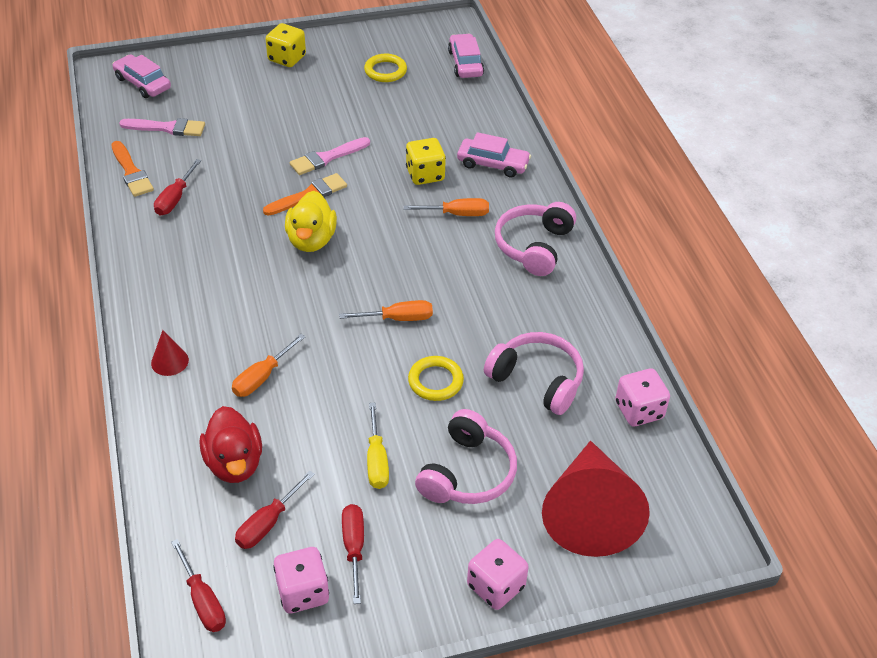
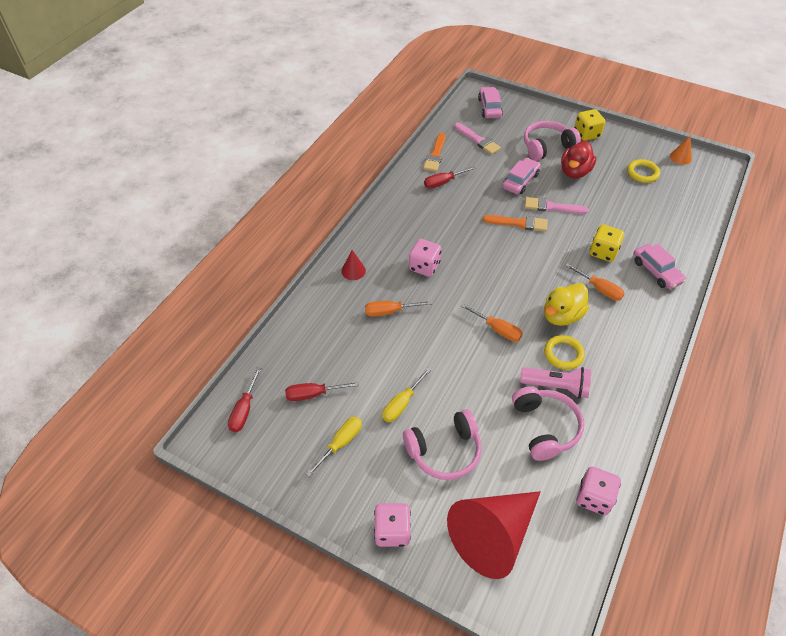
camera: 45 degrees right, 5 degrees up
red duck [200,406,262,483] -> red duck moved to [561,141,596,179]
pink dice [273,547,329,613] -> pink dice moved to [409,239,441,277]
yellow duck [285,191,337,252] -> yellow duck moved to [544,283,589,326]
red screwdriver [342,504,364,604] -> yellow screwdriver [306,417,362,477]
yellow ring [408,356,464,401] -> yellow ring moved to [544,335,585,370]
pink car [448,34,484,78] -> pink car moved to [502,158,541,194]
pink headphones [495,202,576,276] -> pink headphones moved to [524,121,581,161]
none -> pink flashlight [520,367,591,398]
none -> orange cone [670,136,692,165]

